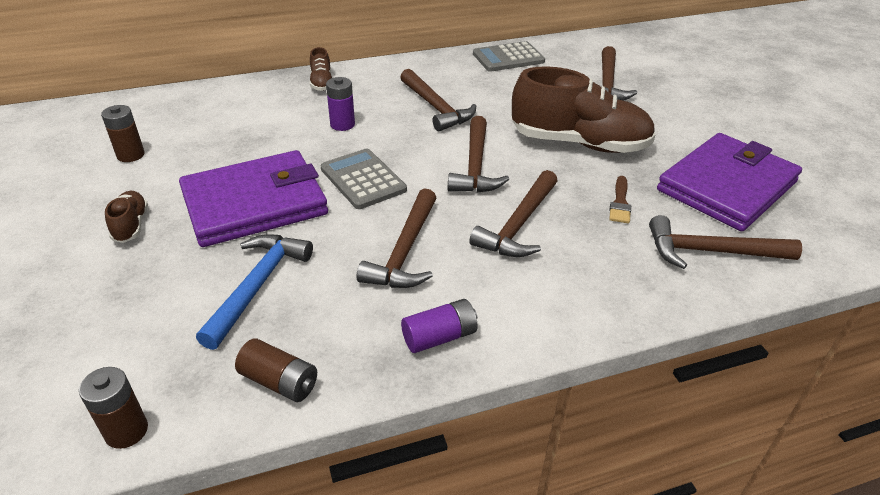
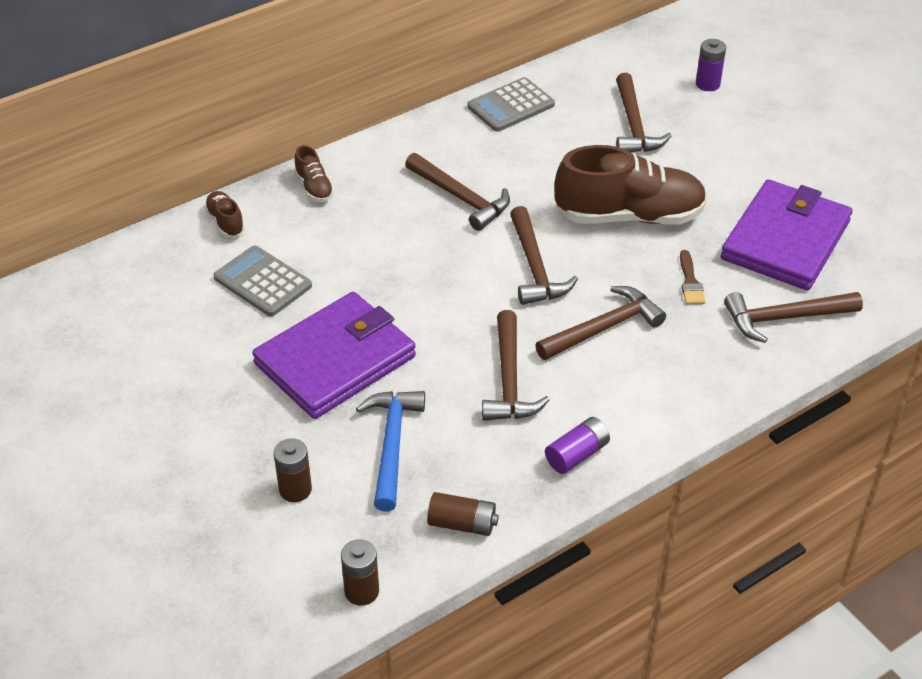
camera: 15 degrees left, 5 degrees up
brown battery [101,105,145,162] -> brown battery moved to [274,438,312,502]
brown shoe [105,191,148,243] -> brown shoe moved to [204,191,245,237]
grey calculator [321,149,407,209] -> grey calculator moved to [214,246,312,316]
purple battery [326,77,355,131] -> purple battery moved to [696,39,726,91]
brown hammer [469,170,558,257] -> brown hammer turned 135 degrees counterclockwise [535,286,666,360]

